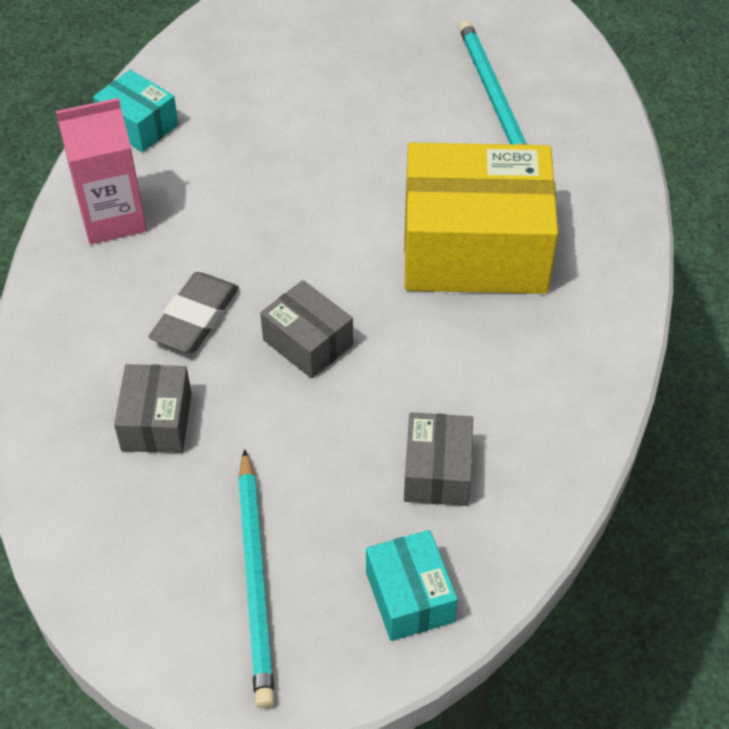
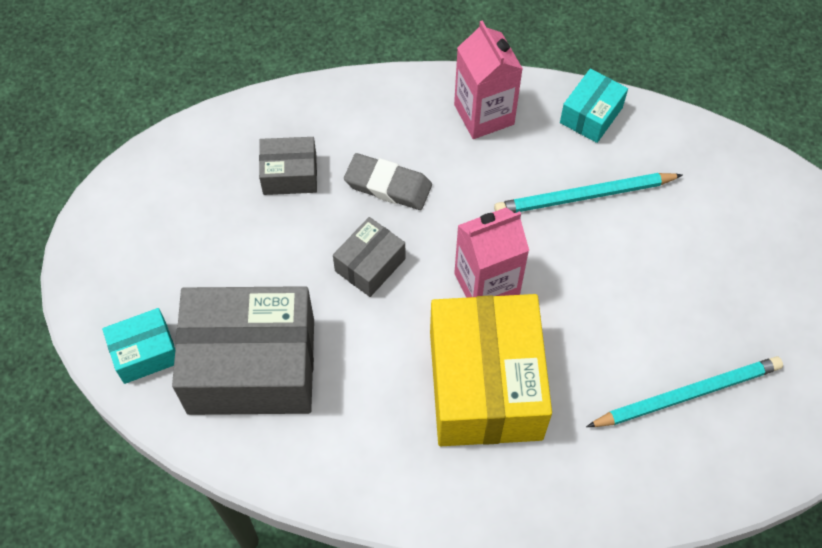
camera: 85 degrees right, 10 degrees up
turquoise pencil [238,449,275,708] -> turquoise pencil moved to [494,173,683,213]
grey box [404,412,473,506] -> grey box [172,286,314,415], size x2.10
none -> pink carton [454,207,529,298]

